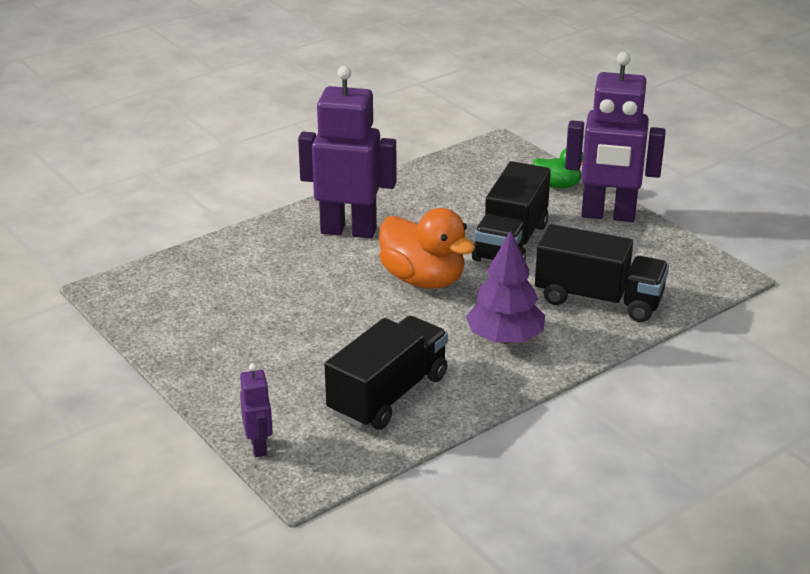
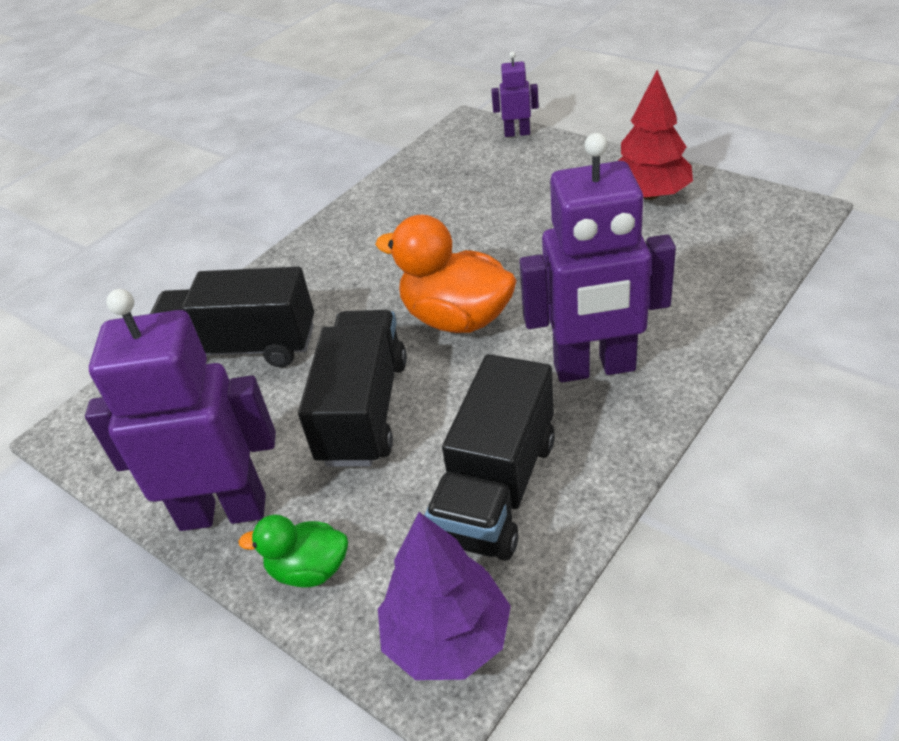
camera: 170 degrees right, 10 degrees up
purple robot [240,363,273,457] -> purple robot turned 120 degrees clockwise [491,51,539,137]
black truck [325,316,448,429] -> black truck moved to [425,354,555,560]
purple tree [466,230,545,344] -> purple tree moved to [378,512,511,680]
none -> red tree [618,70,693,200]

